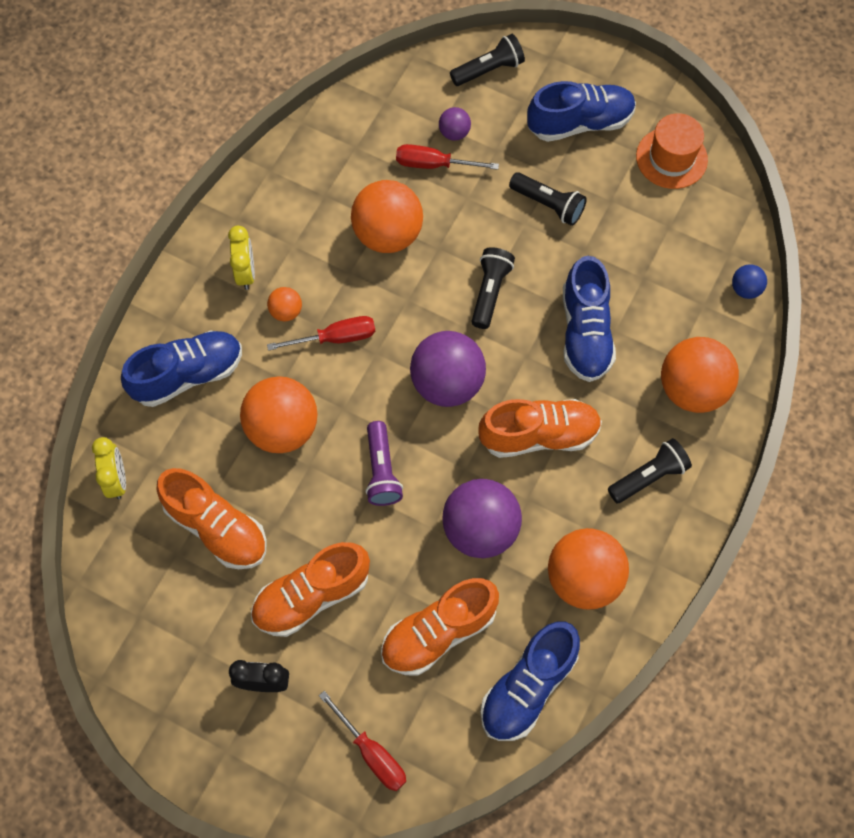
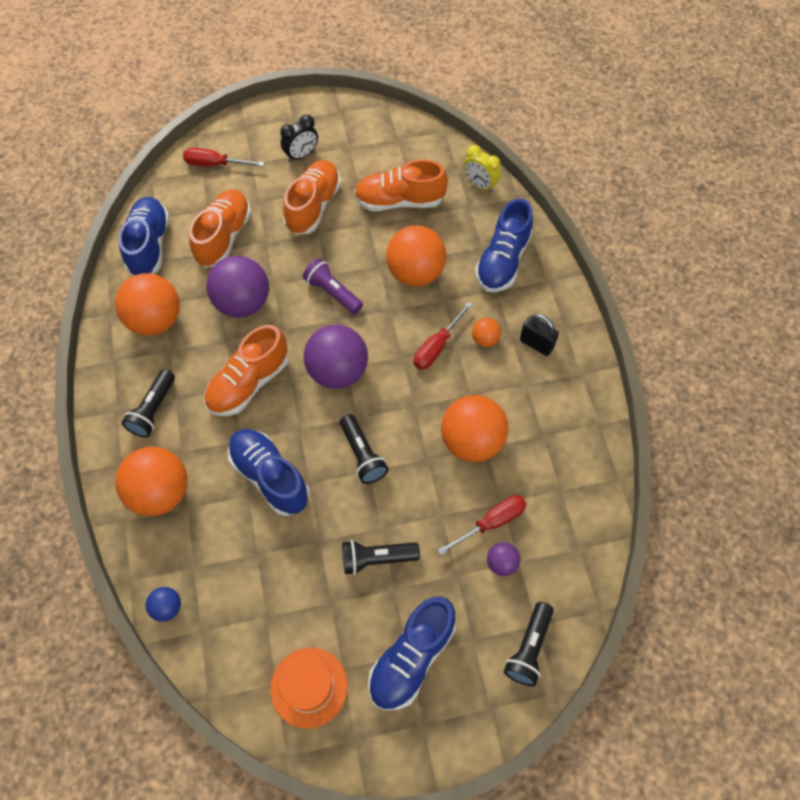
camera: 140 degrees right, 5 degrees down
yellow clock [228,226,255,290] -> black padlock [520,314,559,356]

